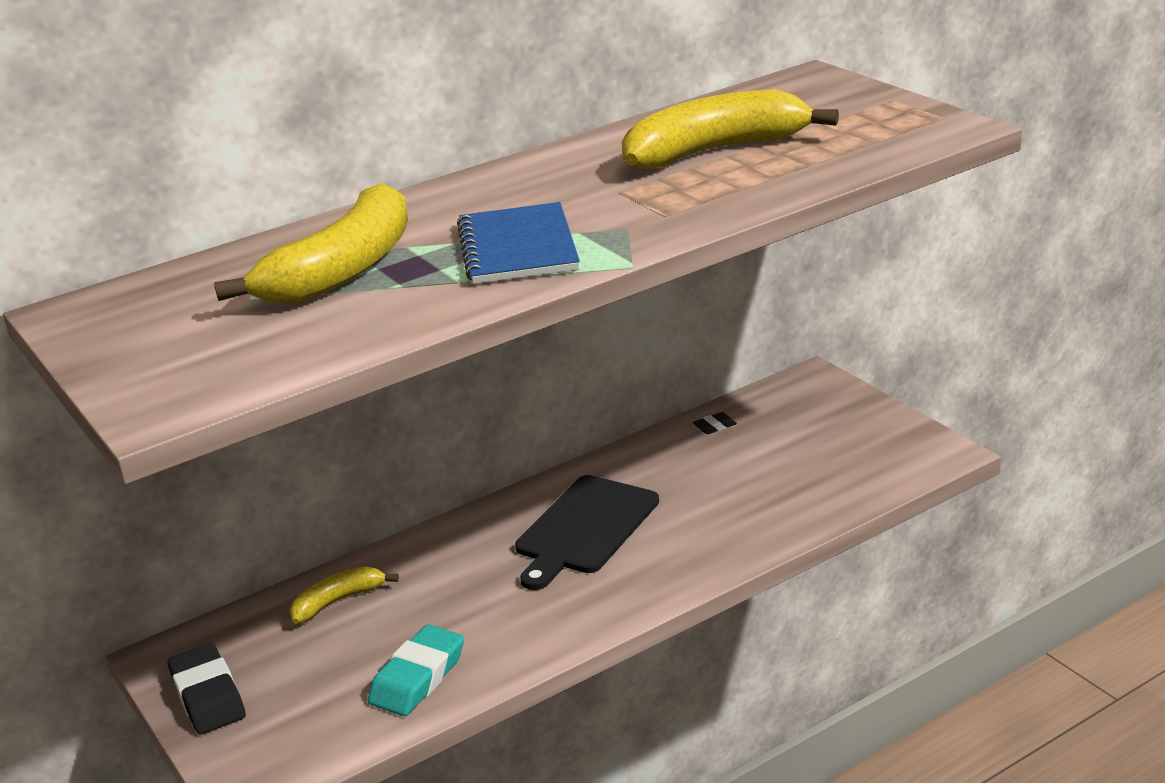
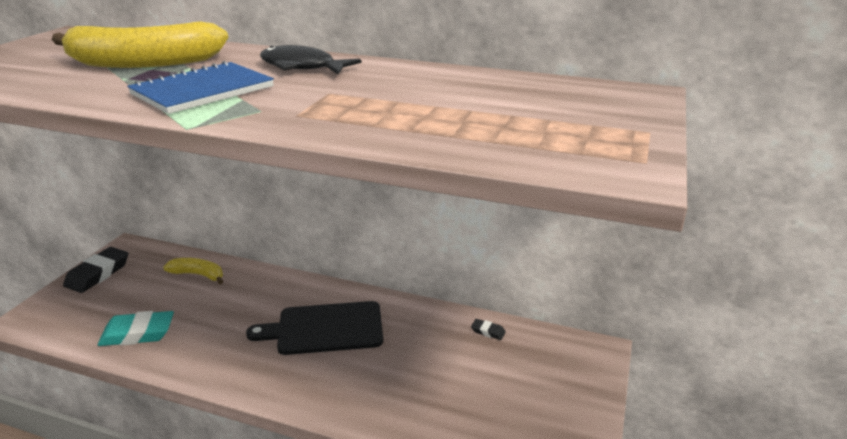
camera: 50 degrees right, 0 degrees up
yellow banana [622,89,839,170] -> none
none -> black fish [260,45,361,74]

